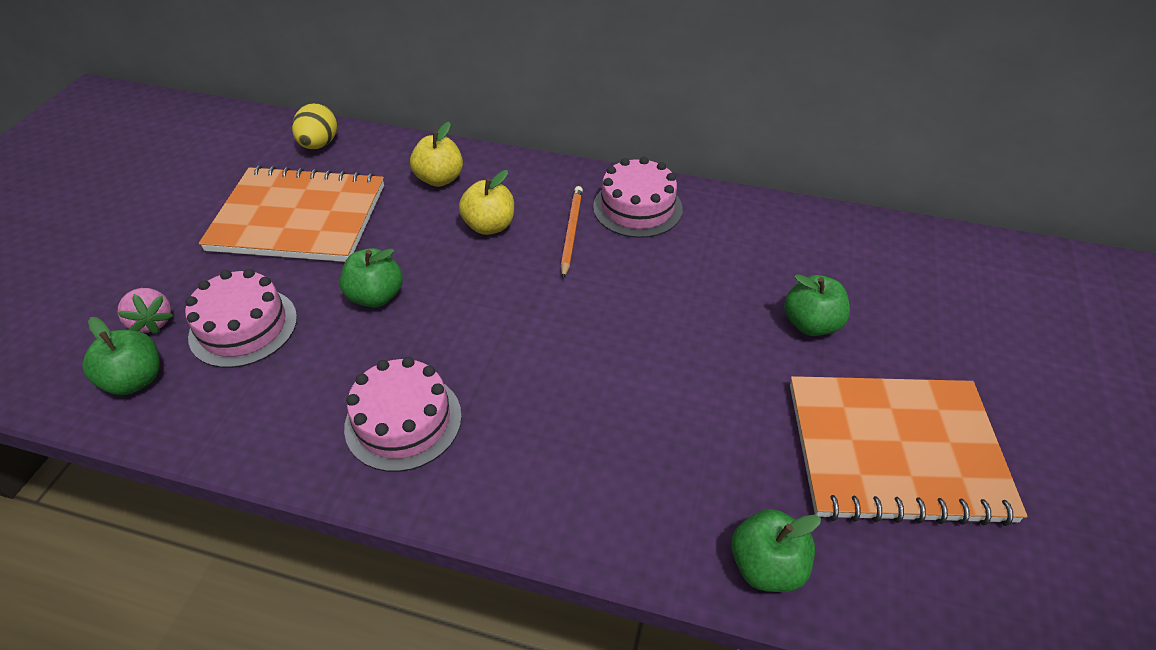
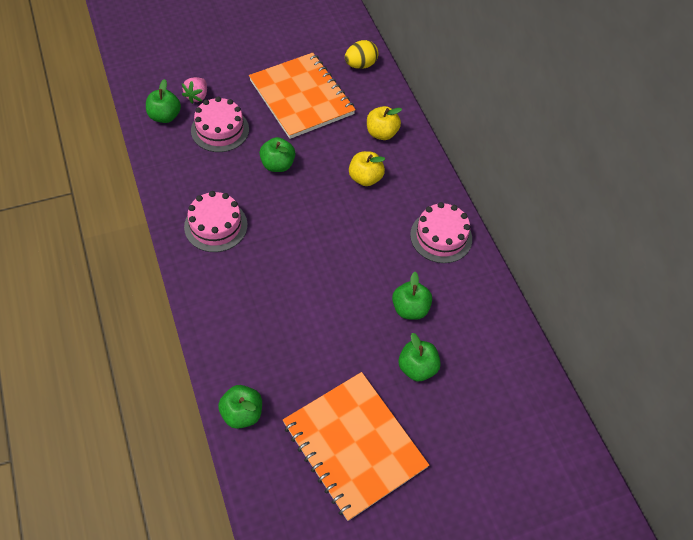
camera: 50 degrees right, 10 degrees up
orange pencil [561,186,583,278] -> none
none -> green apple [392,272,432,320]

